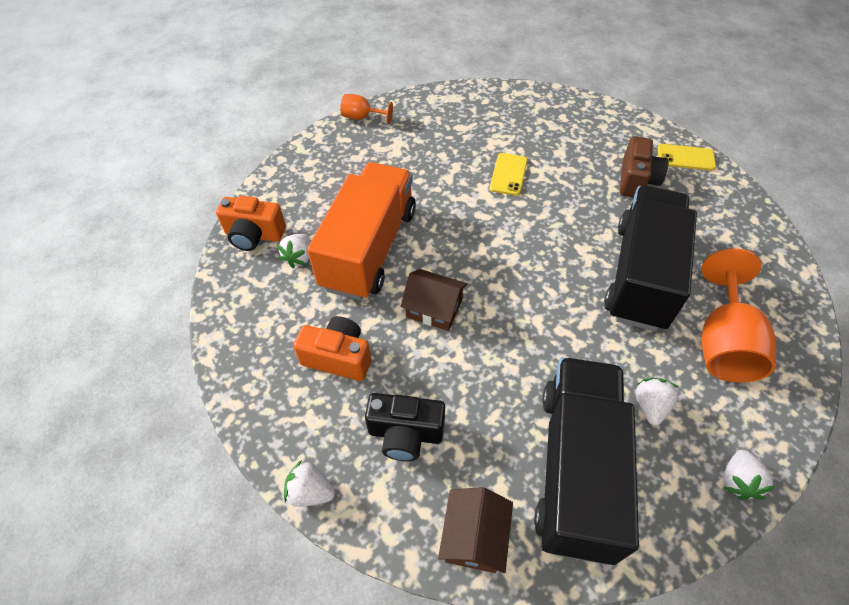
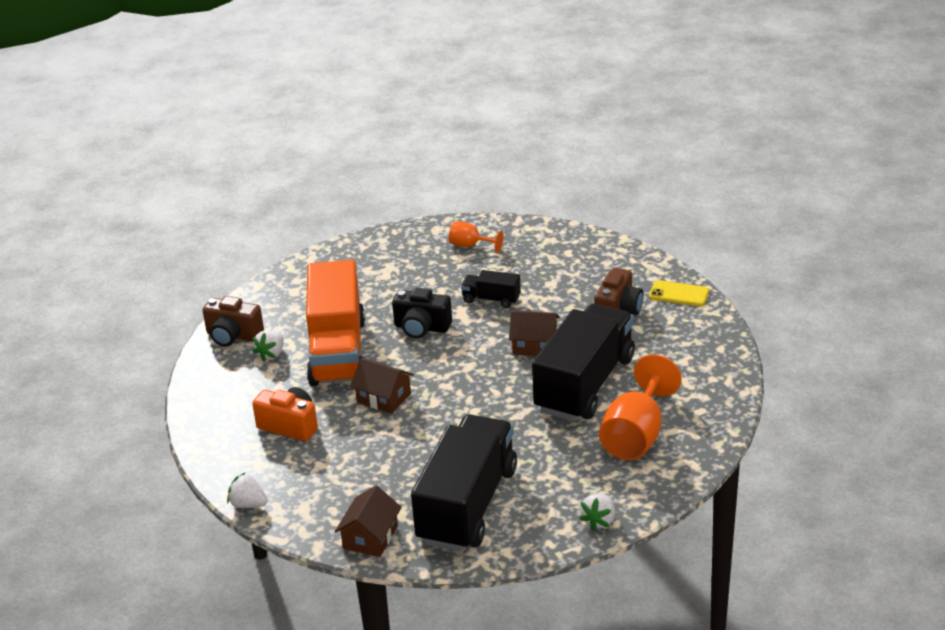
camera: 10 degrees right, 20 degrees down
orange camera [216,196,286,251] -> brown camera [203,296,264,346]
orange truck [307,162,416,300] -> orange truck turned 150 degrees clockwise [306,260,365,386]
orange goblet [340,94,393,124] -> orange goblet moved to [449,221,504,253]
black camera [365,393,445,461] -> black camera moved to [392,288,452,338]
yellow phone [490,153,528,196] -> black truck [461,270,521,308]
white strawberry [636,378,680,425] -> none
none -> brown house [509,311,559,356]

